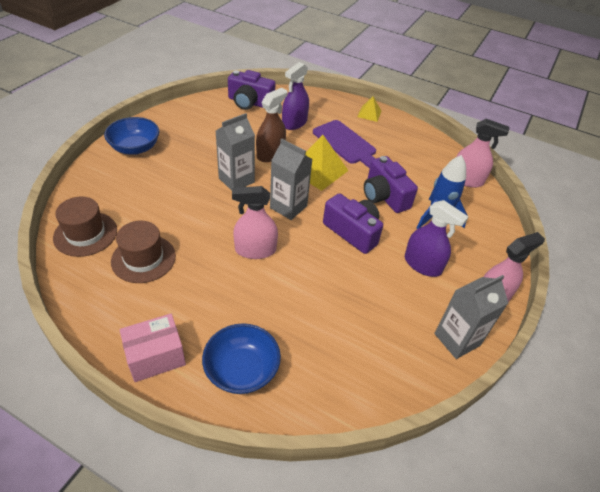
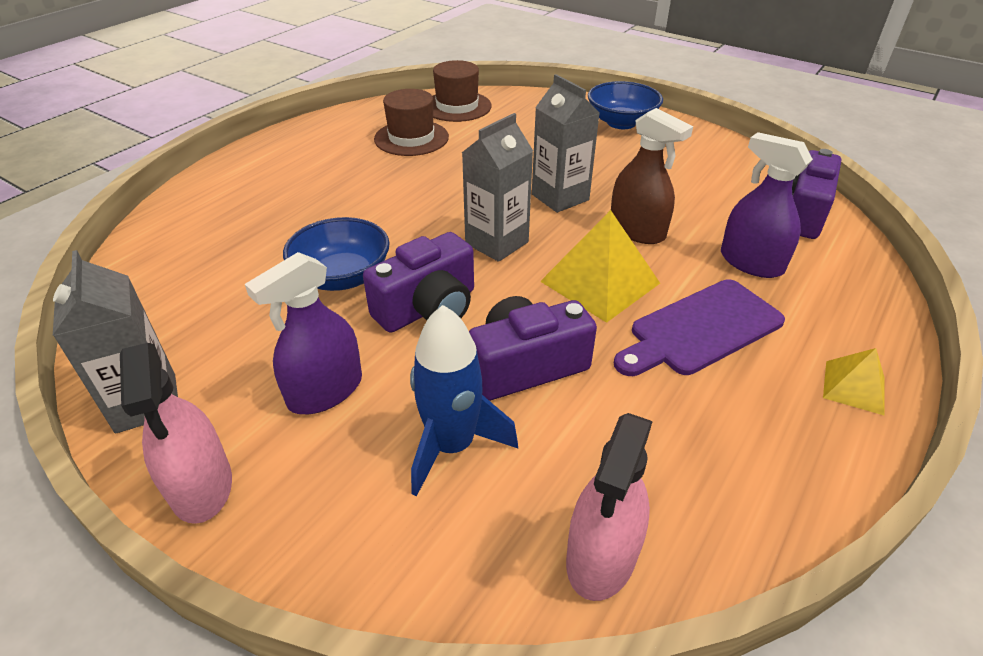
camera: 100 degrees right, 5 degrees down
pink box [120,314,186,382] -> none
blue bowl [202,323,281,394] -> blue bowl moved to [283,217,390,291]
pink spray bottle [232,186,278,259] -> none

